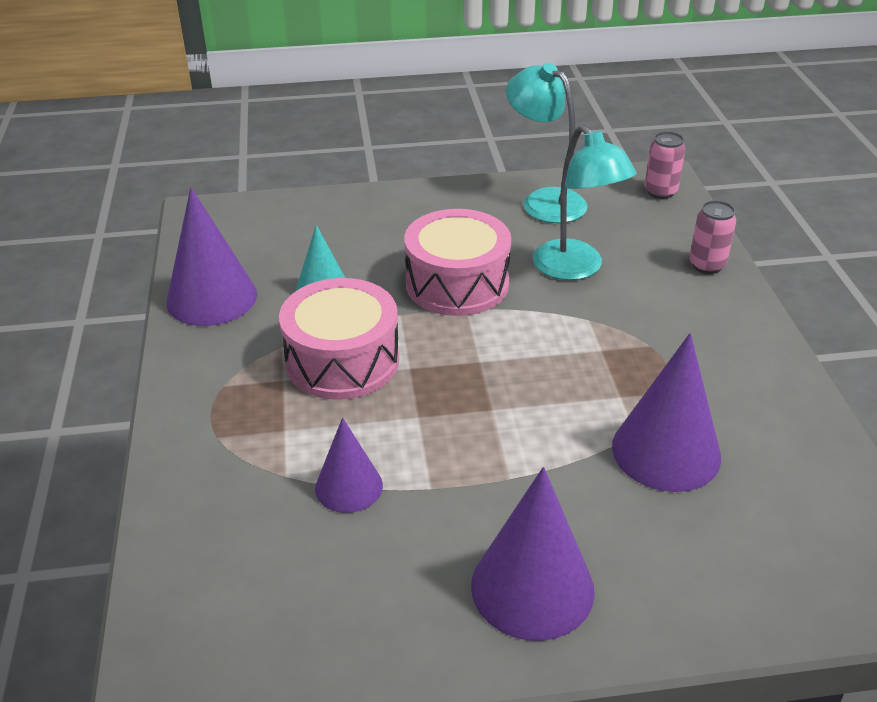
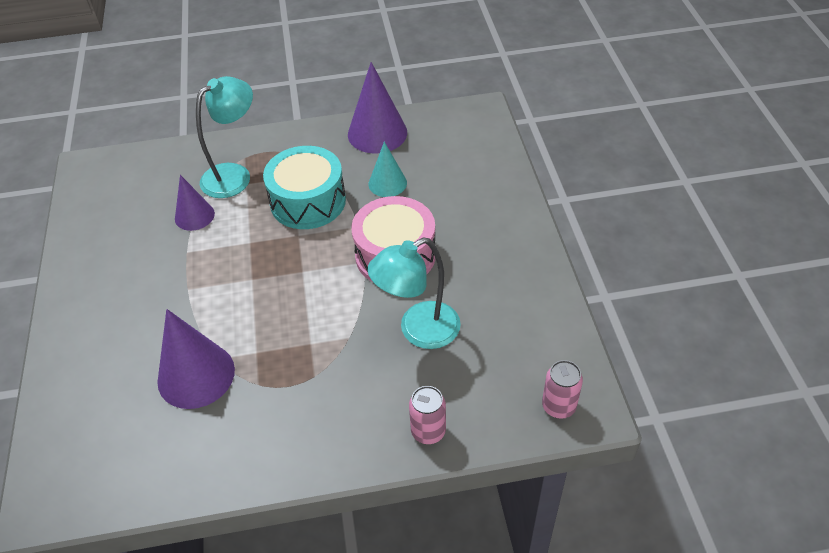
camera: 90 degrees right, 10 degrees up
pink drum [279,278,399,400] -> turquoise drum [263,146,346,229]
purple cone [471,467,595,641] -> none
turquoise lamp [506,63,588,223] -> turquoise lamp moved to [196,76,253,198]

